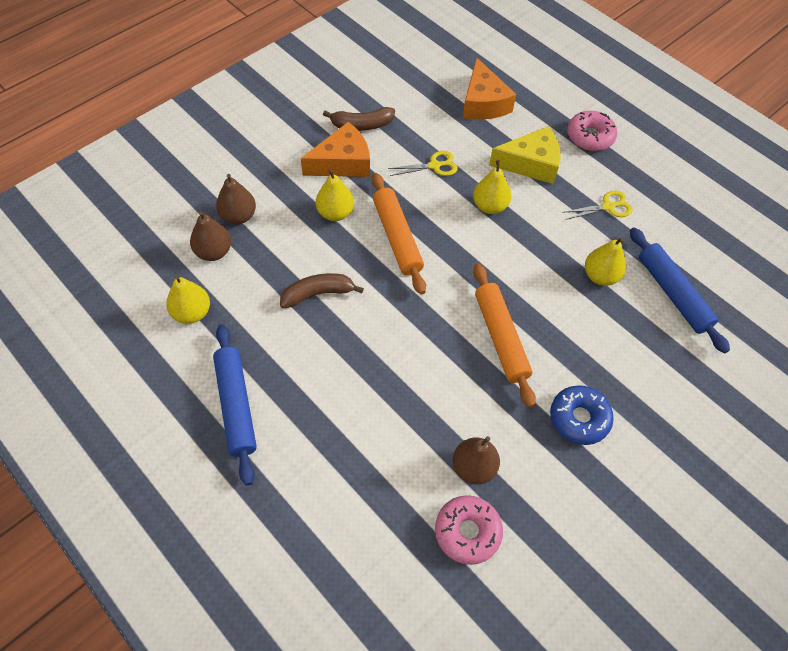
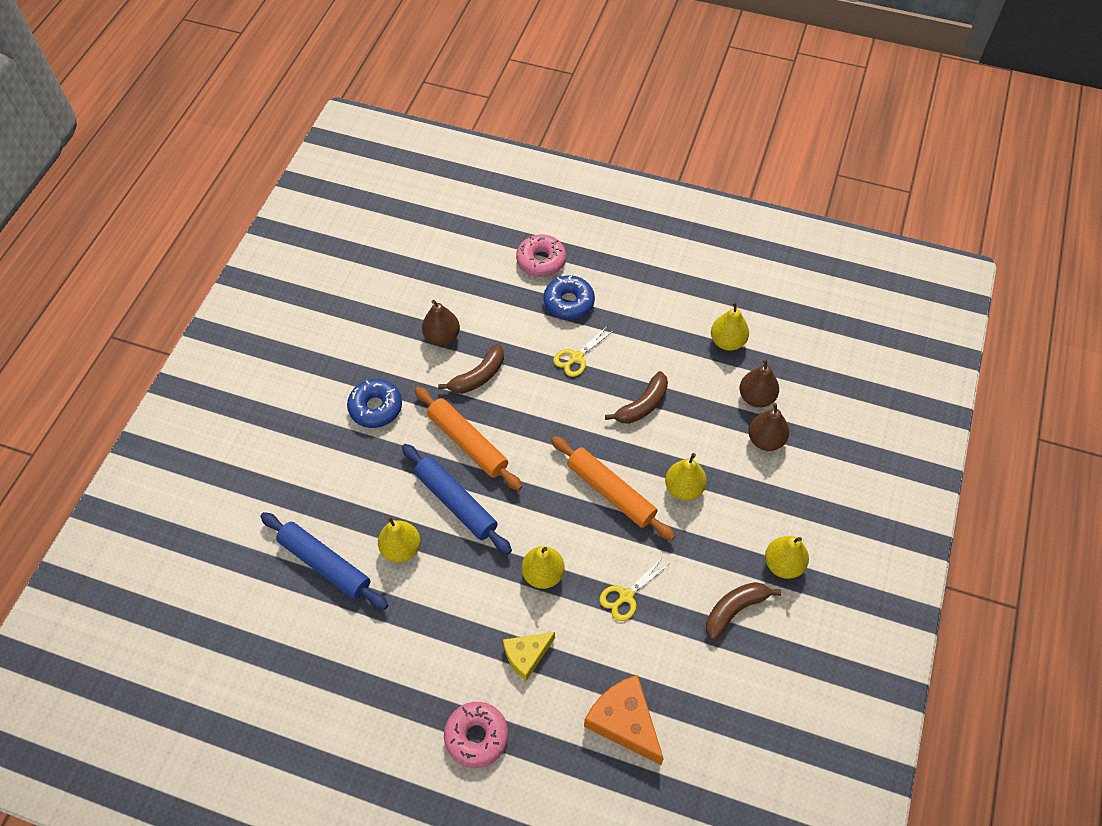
camera: 155 degrees right, 0 degrees up
blue rolling pin [213,324,257,485] -> blue rolling pin moved to [402,444,512,555]
orange cheese [301,122,370,177] -> none
pink donut [435,495,503,565] -> pink donut moved to [516,234,566,277]
yellow cheese [489,126,561,184] -> yellow cheese [503,632,555,681], size x0.64
yellow scissors [562,191,633,220] -> yellow scissors moved to [553,327,614,377]
none -> brown banana [438,344,504,394]
none -> blue donut [543,275,595,320]
none -> yellow pear [765,536,809,579]

